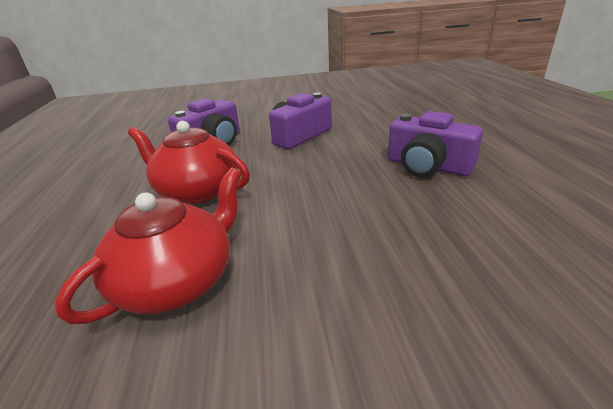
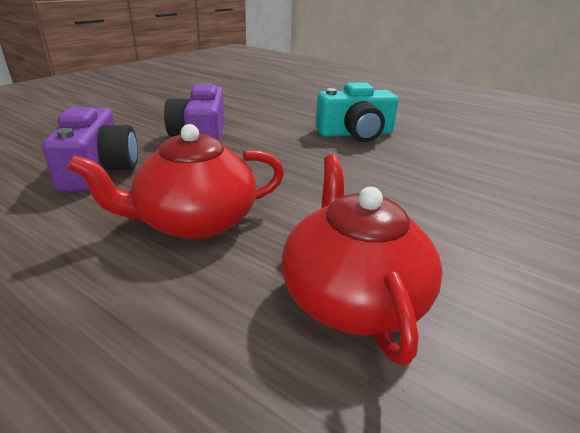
camera: 50 degrees left, 0 degrees up
purple camera [388,111,483,177] -> turquoise camera [315,82,398,142]

